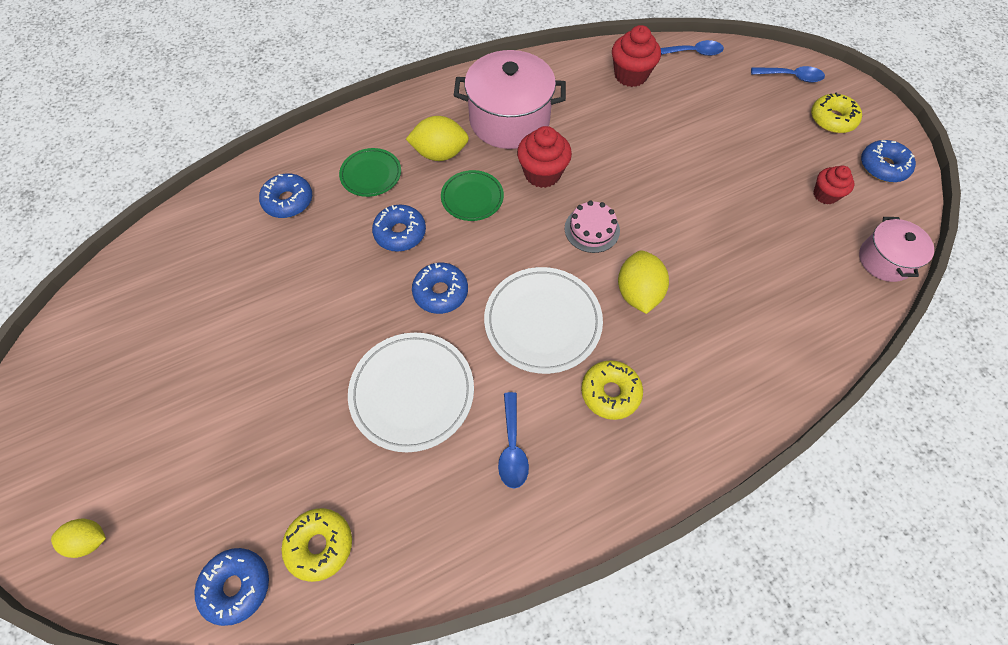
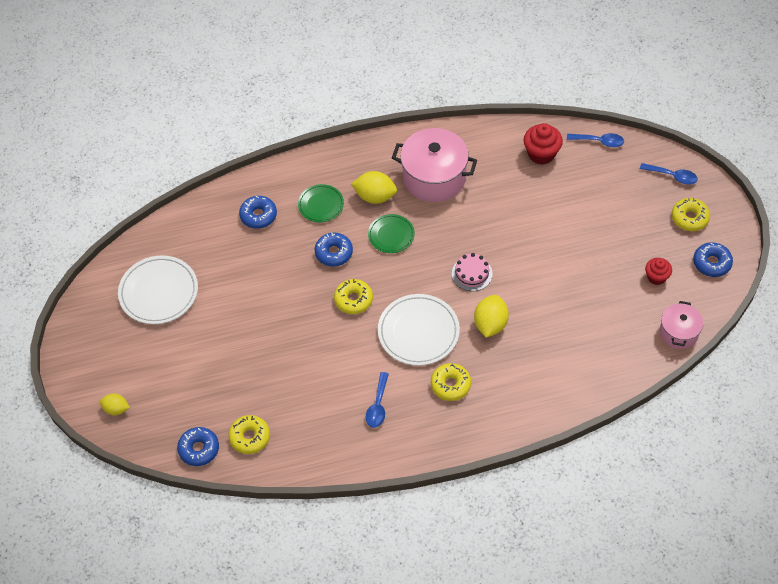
camera: 15 degrees right, 5 degrees down
white plate [348,333,474,452] -> white plate moved to [118,255,198,324]
blue donut [412,263,468,314] -> yellow donut [334,279,373,314]
red cupcake [517,126,572,188] -> none

